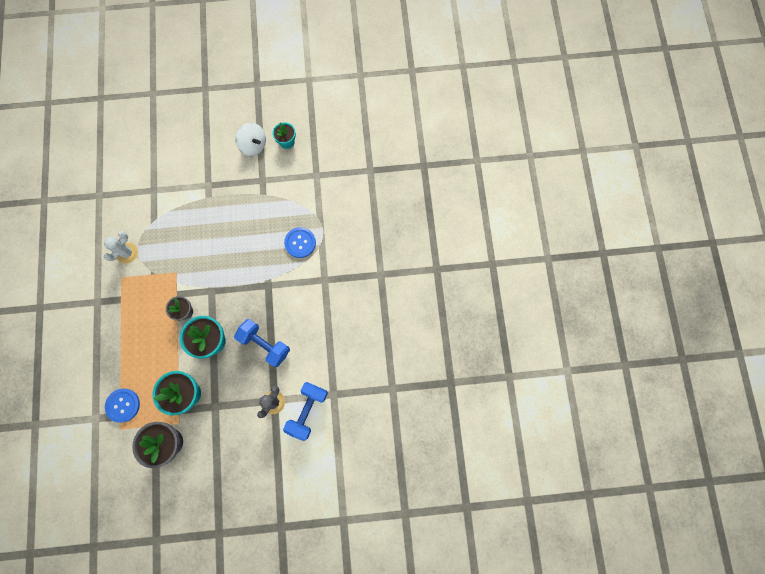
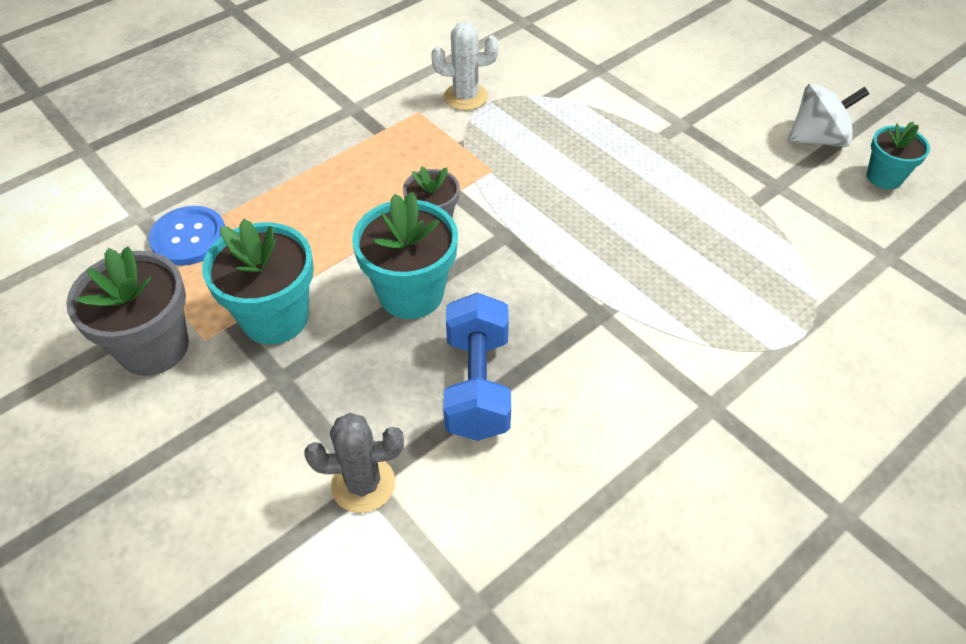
camera: 55 degrees right, 25 degrees down
white spinning top [235,123,266,156] -> white spinning top turned 105 degrees counterclockwise [788,83,869,147]
blue dumbbell [283,382,328,441] -> none
blue button [284,227,316,258] -> none

